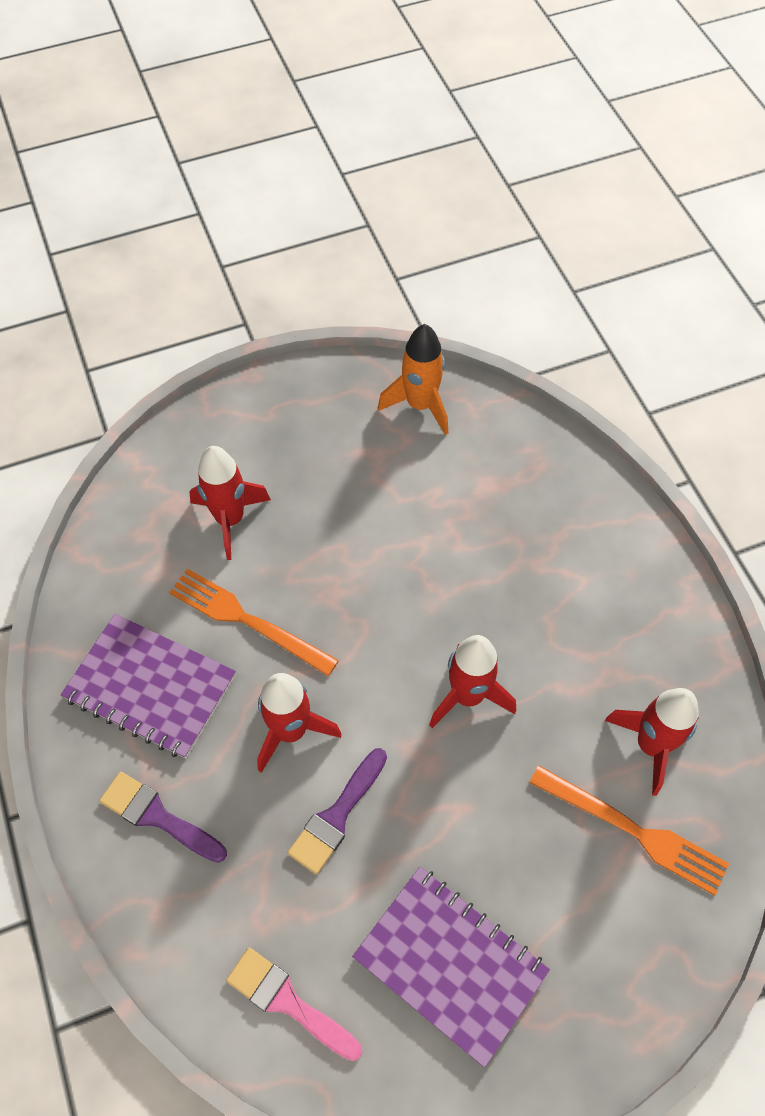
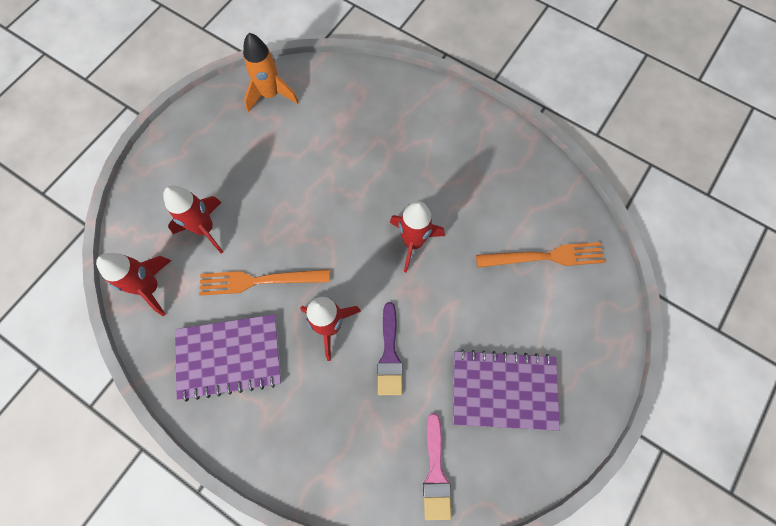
camera: 35 degrees left, 10 degrees up
purple brush [99,772,227,863] -> none
pink brush [226,947,362,1061] -> pink brush turned 90 degrees counterclockwise [423,413,451,520]
red rocket [605,688,699,796] -> red rocket moved to [96,253,171,316]

